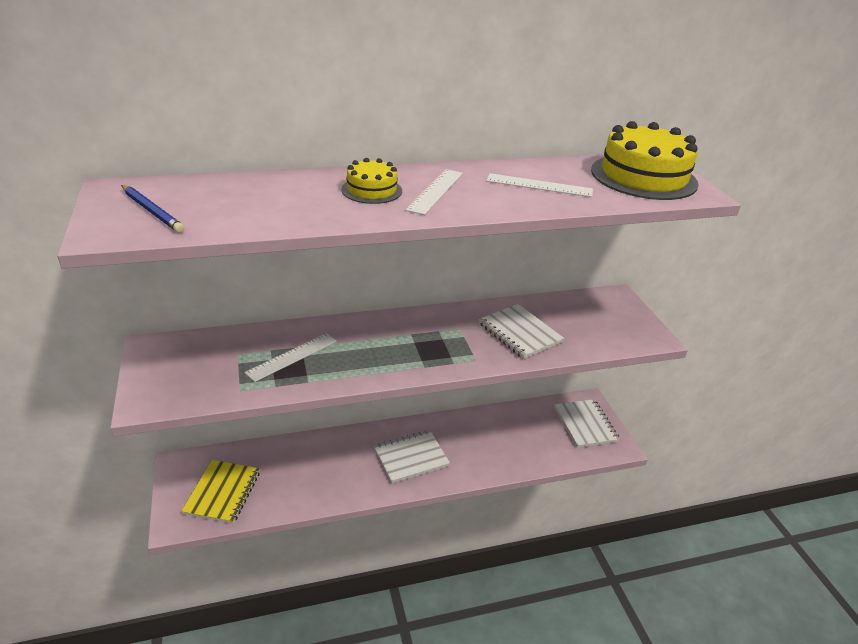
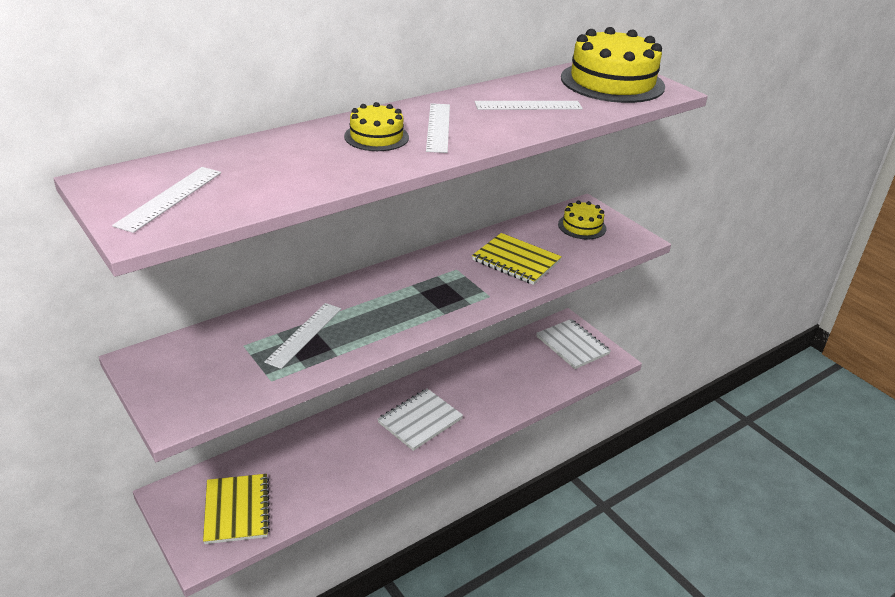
camera: 20 degrees left, 0 degrees up
blue pencil [121,185,185,233] -> white ruler [112,167,221,233]
white notebook [479,304,564,359] -> yellow notebook [472,233,562,285]
none -> yellow cake [558,201,607,240]

